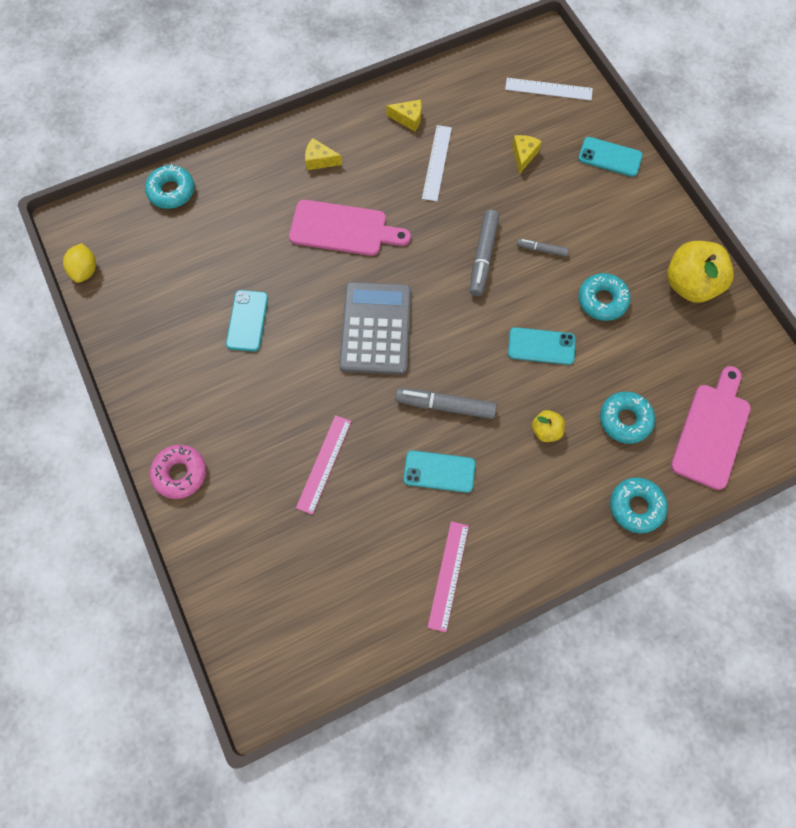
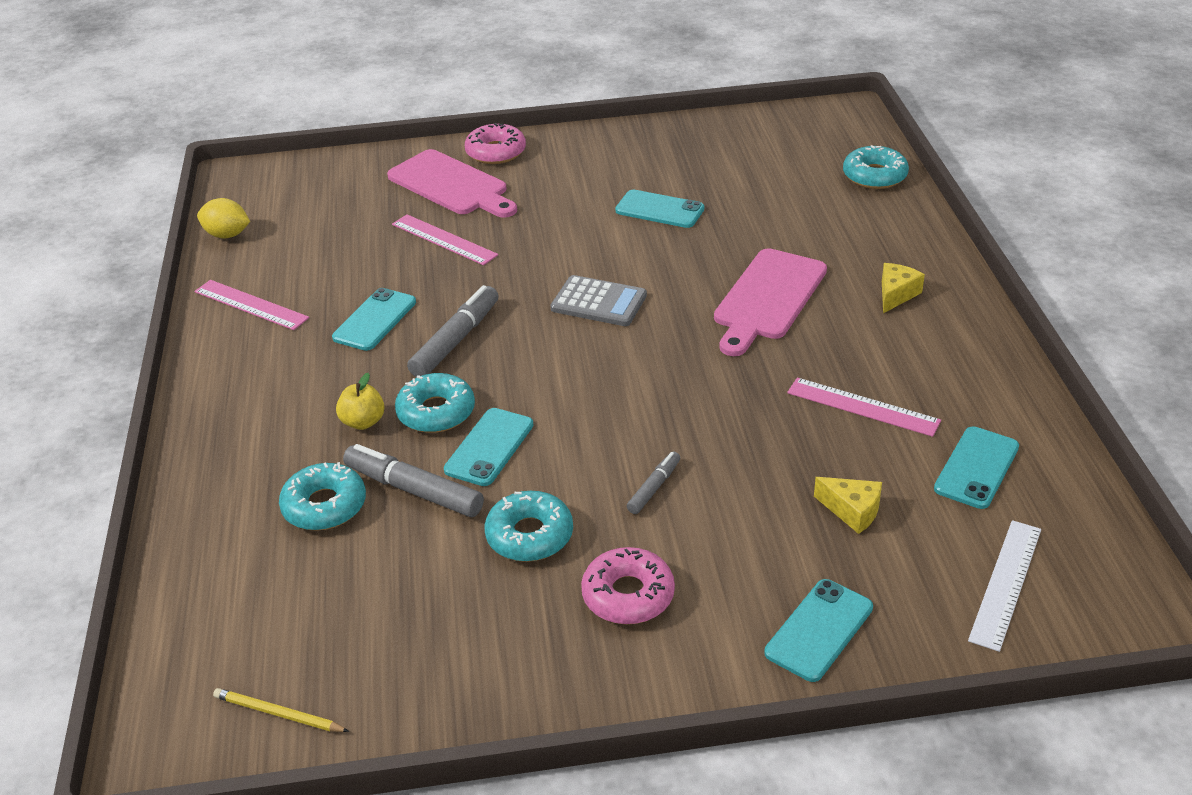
camera: 110 degrees right, 30 degrees down
yellow lemon [63,243,96,283] -> yellow lemon moved to [197,198,250,239]
grey calculator [339,282,411,375] -> grey calculator [550,275,647,326], size x0.62
yellow cheese [386,100,421,131] -> none
white ruler [422,125,452,201] -> pink ruler [787,377,941,437]
grey marker [470,210,499,296] -> grey marker moved to [343,444,484,517]
turquoise donut [610,477,668,533] -> turquoise donut moved to [395,373,475,433]
yellow apple [667,241,734,303] -> none
pink cutting board [671,366,751,490] -> pink cutting board moved to [387,149,517,218]
none -> yellow pencil [213,688,349,732]
none -> pink donut [581,547,675,624]
none -> turquoise phone [934,426,1019,509]

